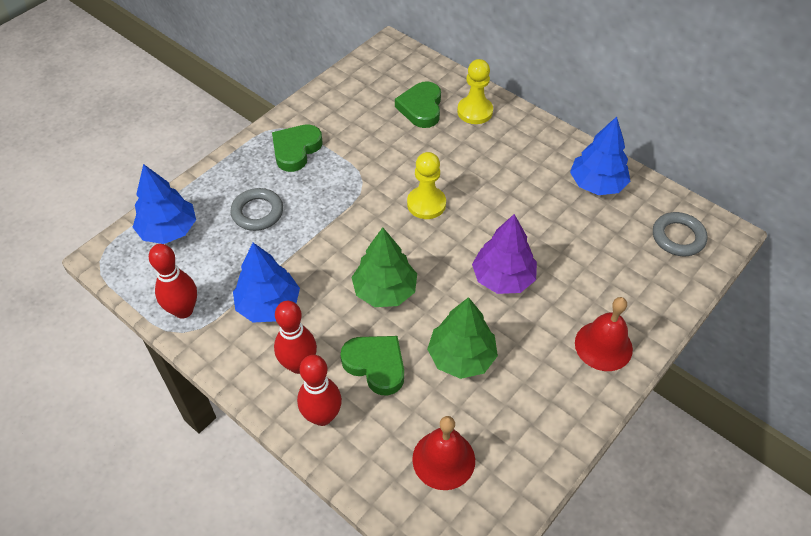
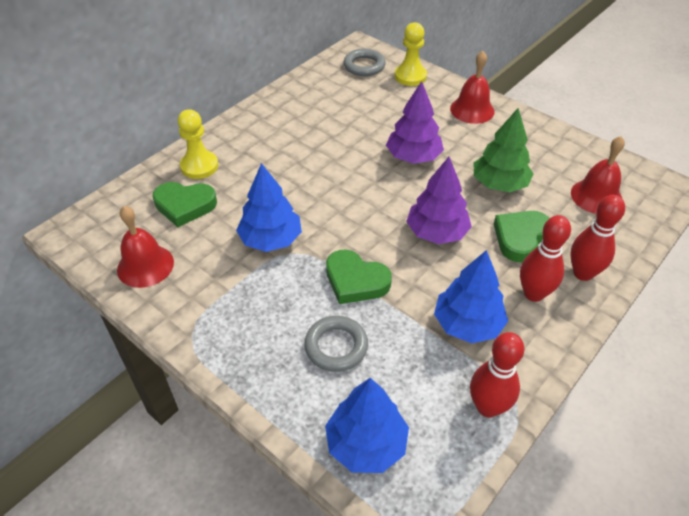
camera: 90 degrees left, 5 degrees down
green heart [272,124,322,172] -> green heart moved to [326,249,392,304]
green tree [352,227,417,307] -> purple tree [406,157,472,244]
yellow pawn [407,152,446,219] -> yellow pawn moved to [395,22,427,86]
blue tree [570,116,630,195] -> blue tree moved to [236,163,302,252]
none -> red bell [117,206,174,288]

